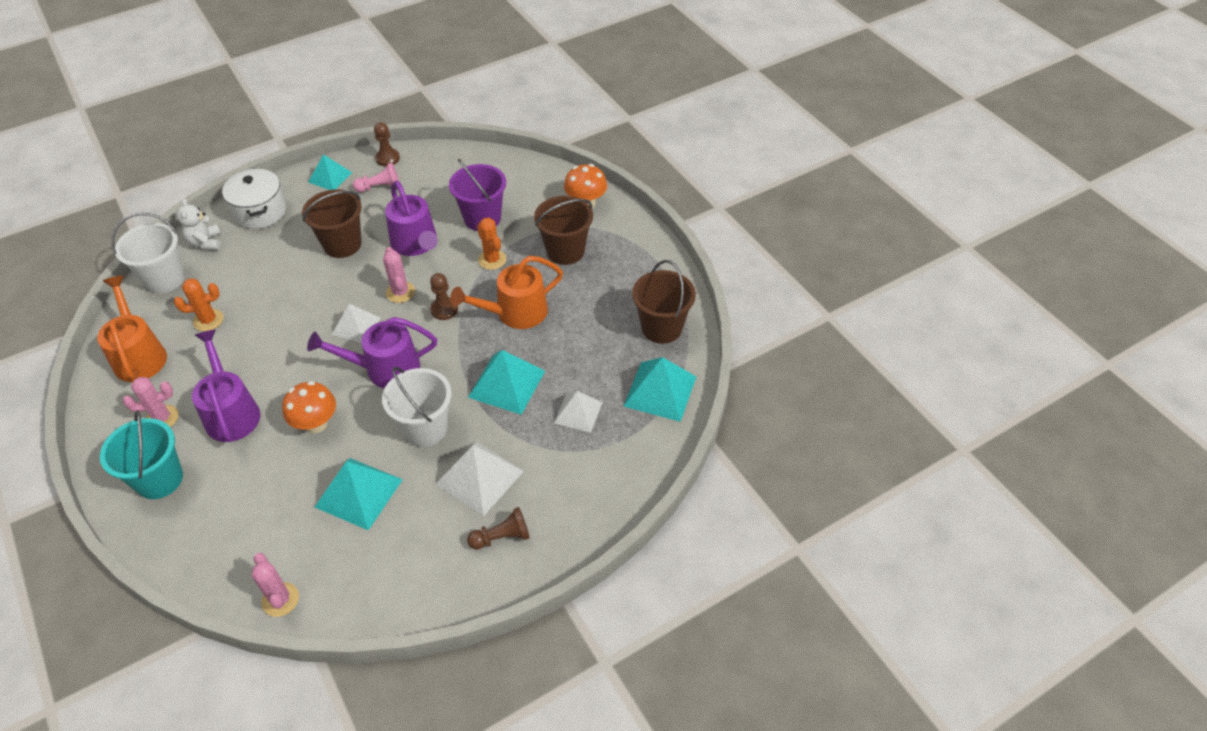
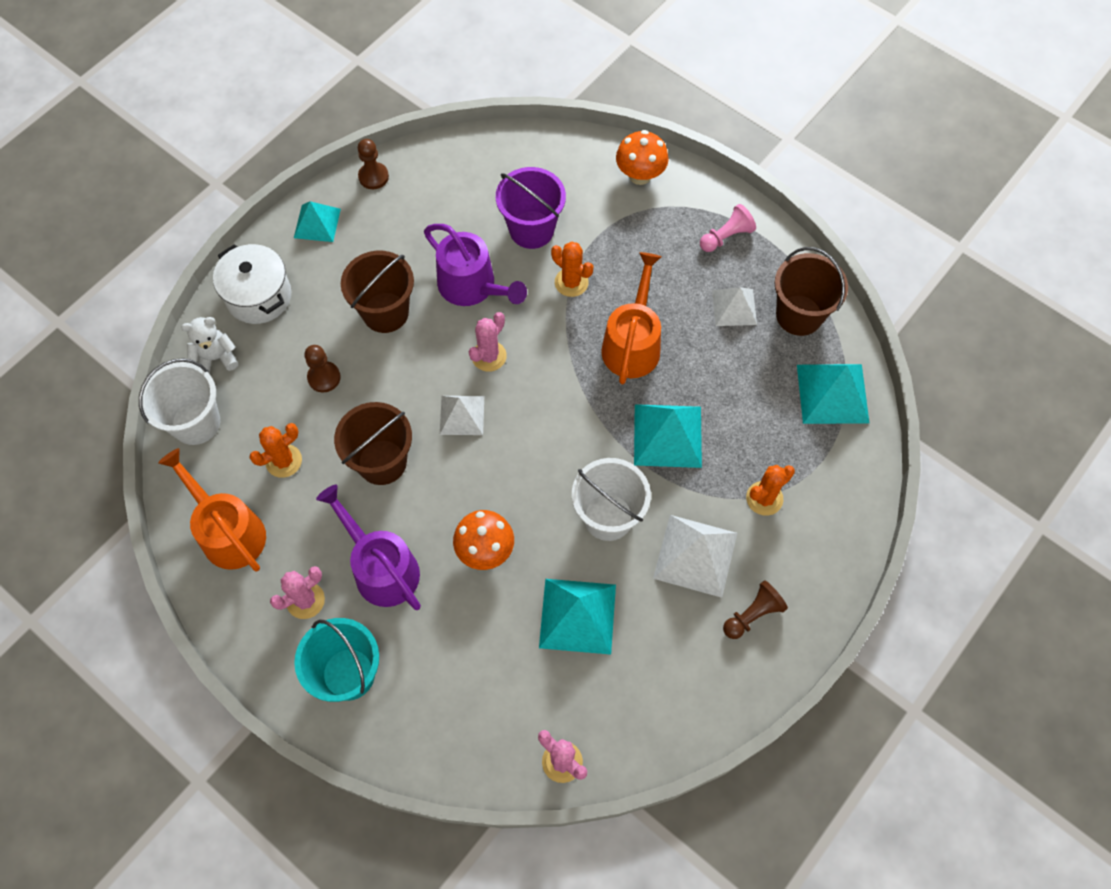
camera: 20 degrees left, 15 degrees up
white teddy bear [177,198,221,249] -> white teddy bear turned 105 degrees clockwise [181,317,238,374]
purple watering can [307,317,437,388] -> none
pink pawn [353,163,399,192] -> pink pawn moved to [700,204,756,252]
pink cactus [383,247,415,303] -> pink cactus turned 75 degrees clockwise [469,312,507,372]
brown pawn [430,273,458,320] -> brown pawn moved to [304,345,341,392]
orange watering can [450,256,563,329] -> orange watering can turned 150 degrees clockwise [601,252,661,384]
brown bucket [534,196,593,265] -> brown bucket moved to [334,402,412,485]
white pyramid [554,391,603,433] -> white pyramid moved to [712,287,757,326]
none -> orange cactus [746,465,795,516]

